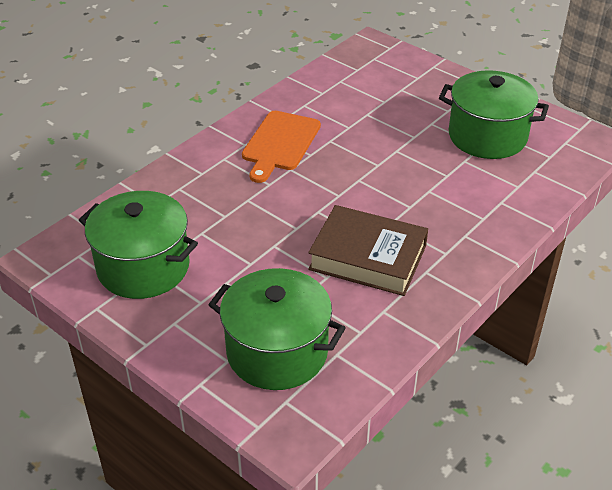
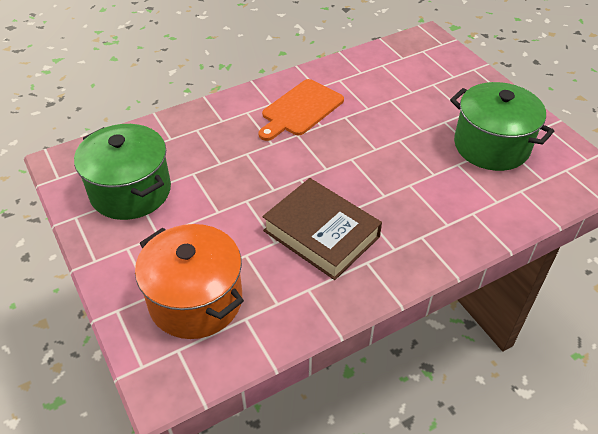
camera: 20 degrees right, 5 degrees up
green pot [209,268,346,390] -> orange pot [135,224,244,339]

